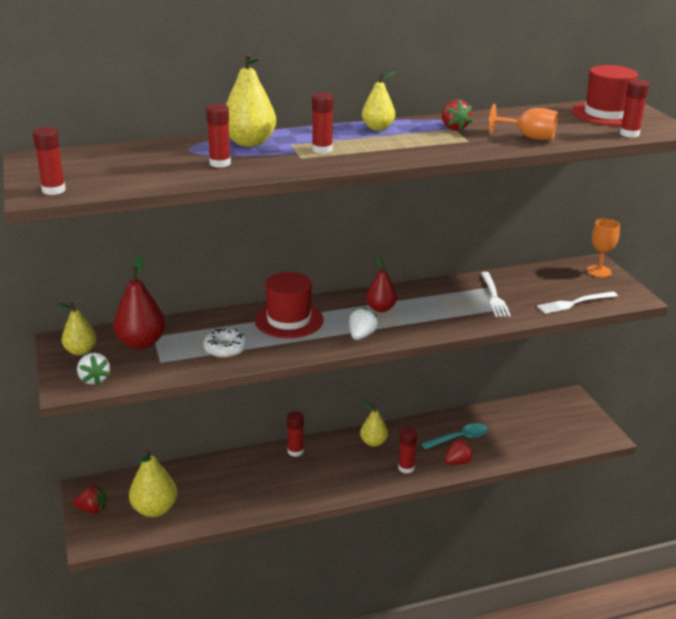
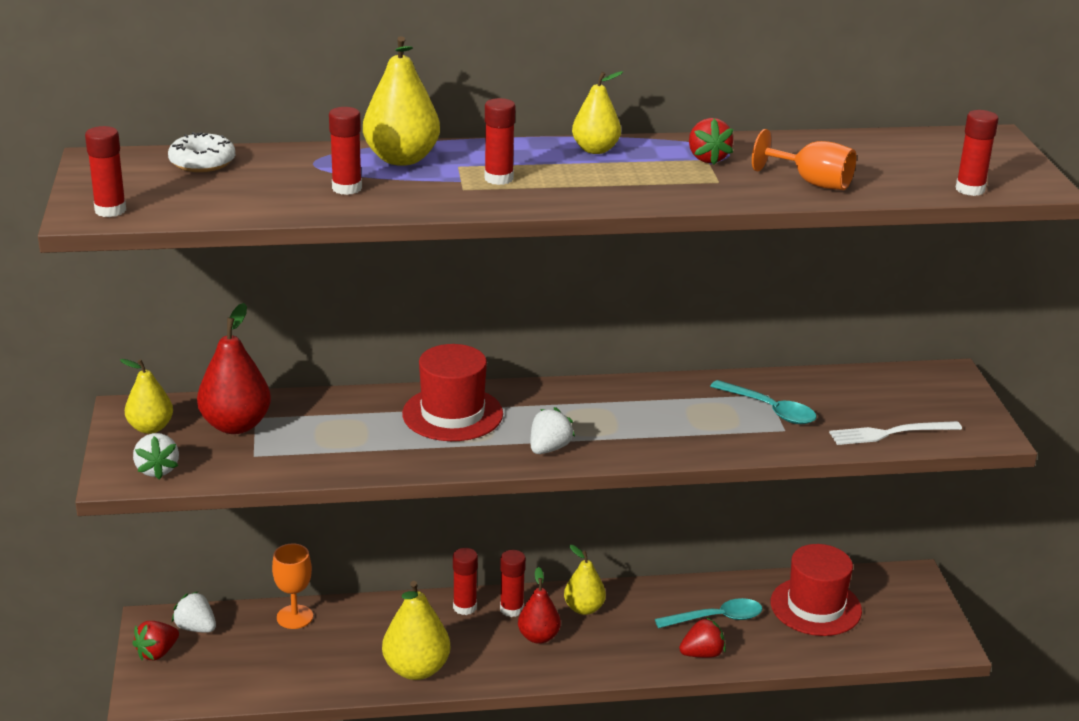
camera: 10 degrees right, 0 degrees up
red strawberry [73,485,106,514] -> red strawberry turned 120 degrees clockwise [132,621,179,660]
yellow pear [129,449,177,517] -> yellow pear moved to [382,581,450,680]
white donut [203,328,247,358] -> white donut moved to [168,132,235,172]
red pear [366,256,397,312] -> red pear moved to [518,567,561,644]
red glue stick [398,427,417,474] -> red glue stick moved to [500,550,526,617]
white fork [481,272,511,317] -> turquoise spoon [710,380,817,424]
red hat [571,65,643,126] -> red hat moved to [771,544,862,636]
orange goblet [587,219,620,277] -> orange goblet moved to [272,544,313,629]
none -> white strawberry [172,591,216,633]

